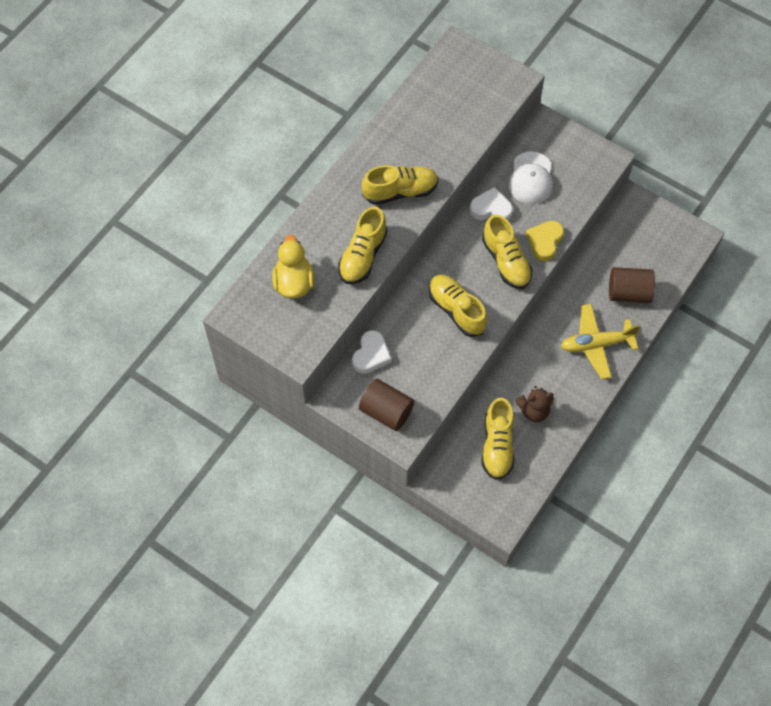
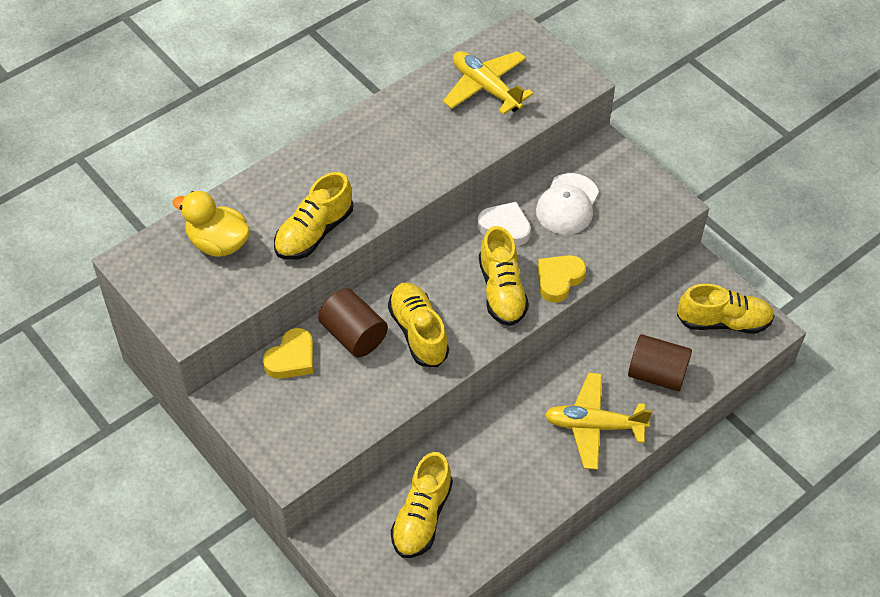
camera: 15 degrees right, 10 degrees down
yellow duck [272,235,315,298] -> yellow duck turned 75 degrees counterclockwise [172,191,250,257]
white heart [352,330,391,374] -> yellow heart [263,328,313,379]
brown cylinder [359,379,414,431] -> brown cylinder moved to [318,288,388,357]
yellow shoe [362,165,439,205] -> yellow shoe moved to [677,284,775,334]
brown teddy bear [516,386,554,422] -> none
none -> yellow plane [443,51,534,115]

